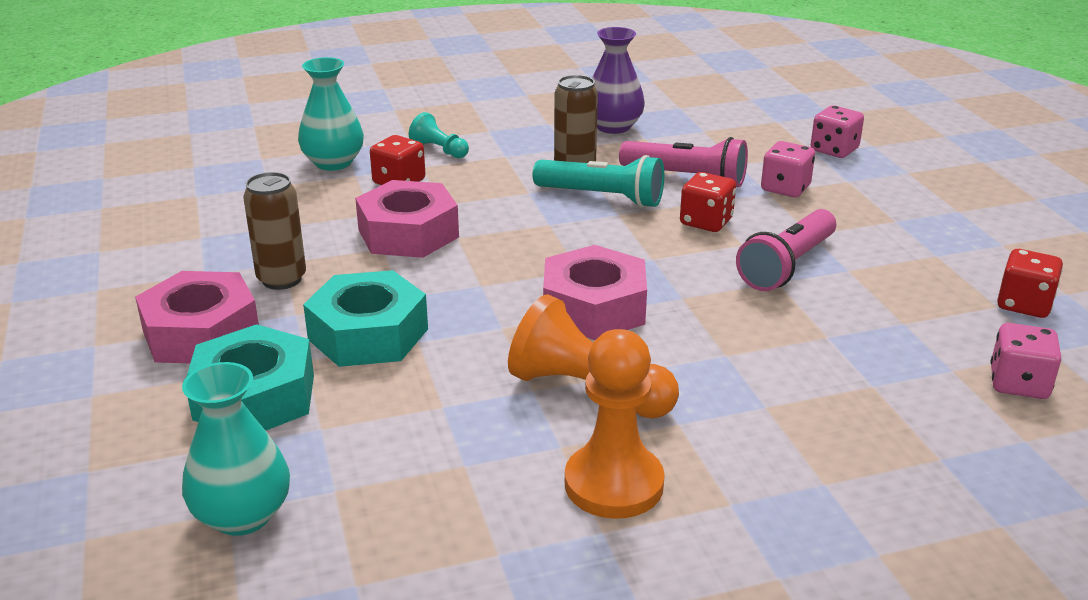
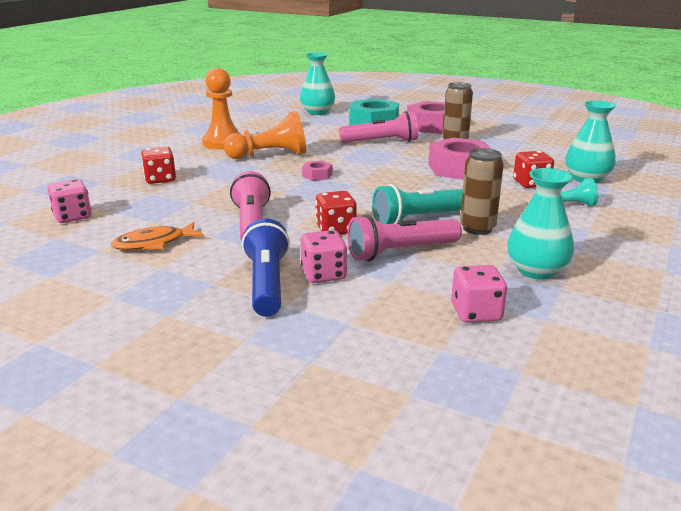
camera: 135 degrees right, 5 degrees down
turquoise nut [303,270,428,367] -> pink flashlight [339,111,418,143]
pink nut [543,245,647,340] -> pink nut [302,161,332,181], size x0.46
purple vase [592,27,645,134] -> turquoise vase [507,168,574,280]
pink dice [811,105,864,158] -> pink dice moved to [451,265,507,323]
red dice [997,249,1063,318] -> red dice moved to [141,147,176,184]
none -> orange fish [111,222,204,250]
none -> blue flashlight [242,218,290,317]

